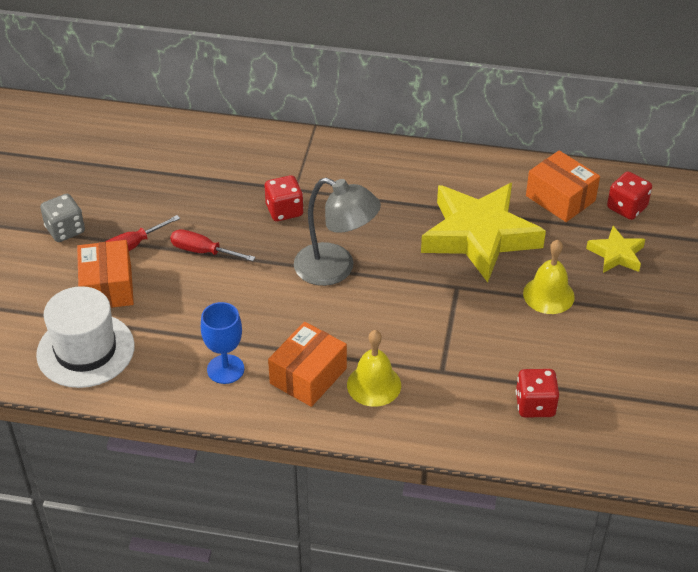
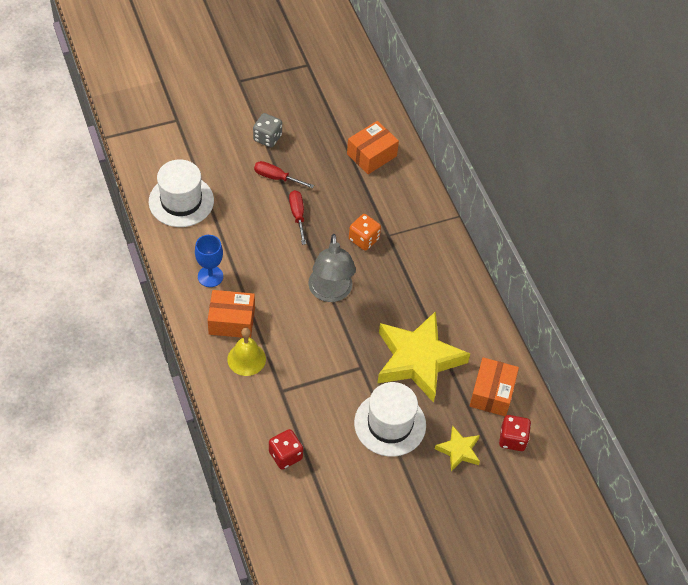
camera: 55 degrees right, 10 degrees up
orange box [77,240,134,308] -> orange box moved to [347,121,399,174]
red dice [265,175,304,221] -> orange dice [349,214,381,251]
yellow bell [523,240,575,314] -> white hat [354,382,426,457]

